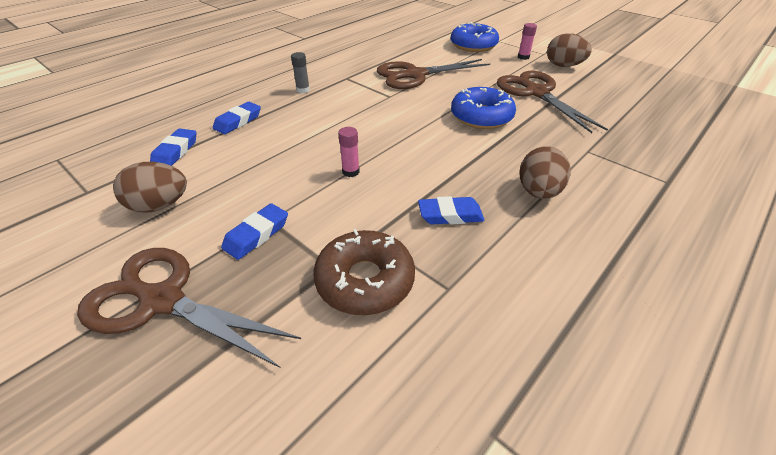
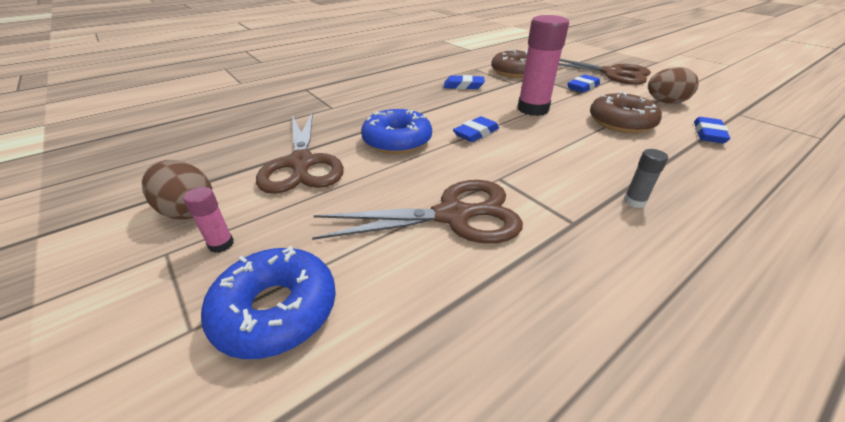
camera: 170 degrees left, 5 degrees down
blue eraser [213,102,261,134] -> blue eraser moved to [453,116,499,142]
pink glue stick [338,127,360,177] -> pink glue stick [517,15,569,116], size x2.22
brown egg [519,146,571,199] -> none
none -> brown donut [590,91,662,133]

